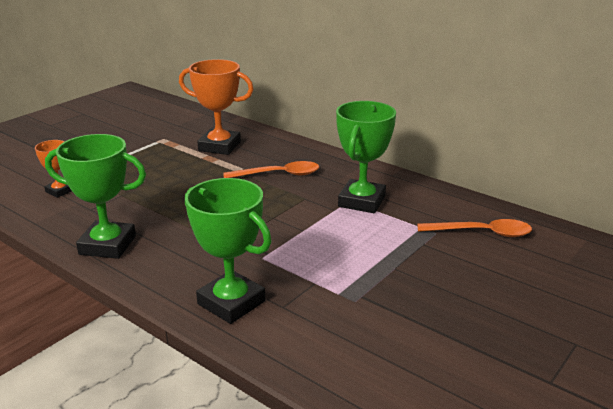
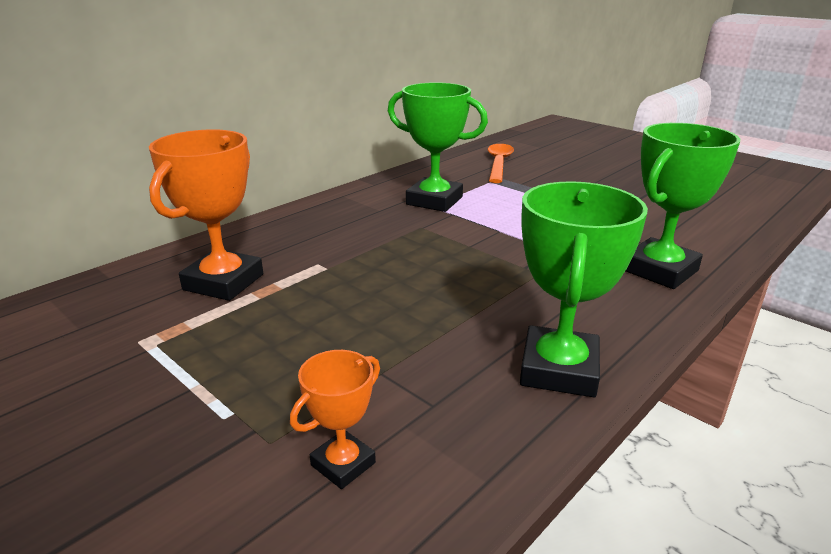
camera: 85 degrees left, 0 degrees up
orange spoon [223,161,319,178] -> none

